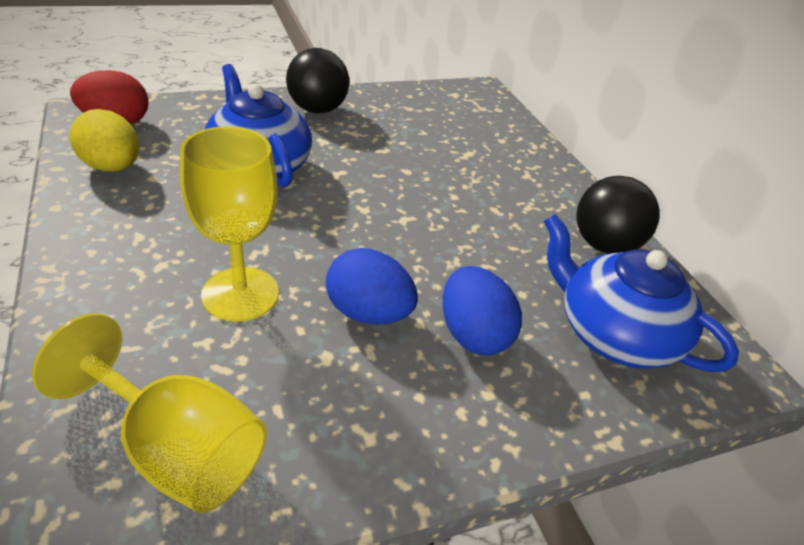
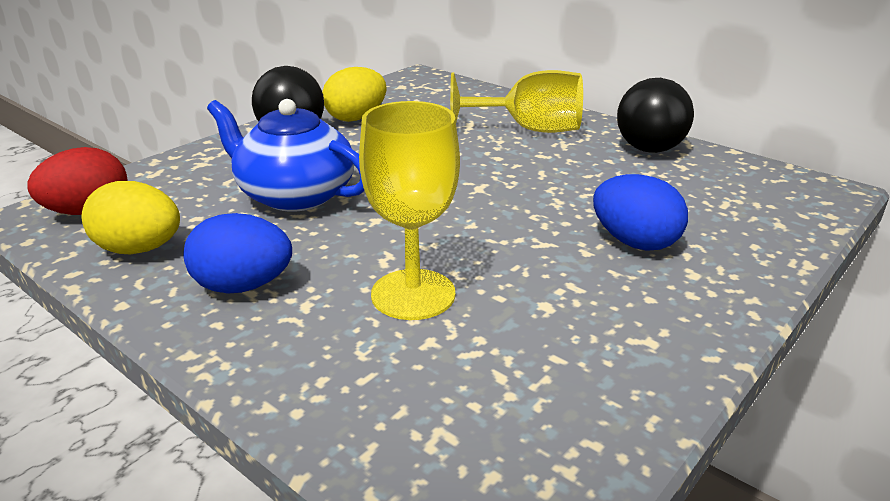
camera: 25 degrees left, 10 degrees down
yellow goblet [32,313,267,513] -> yellow goblet moved to [450,70,583,133]
blue egg [326,248,418,324] -> blue egg moved to [183,213,292,294]
blue teapot [544,214,739,372] -> none
none -> yellow egg [322,67,387,122]

